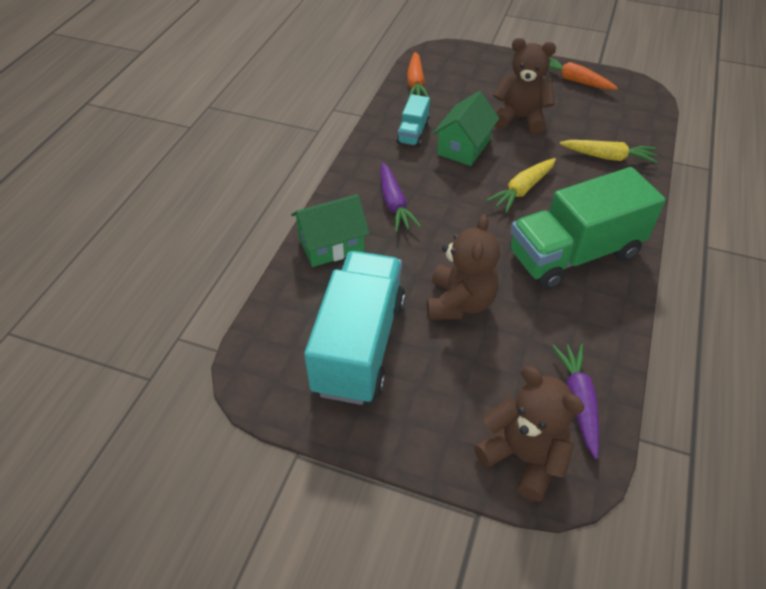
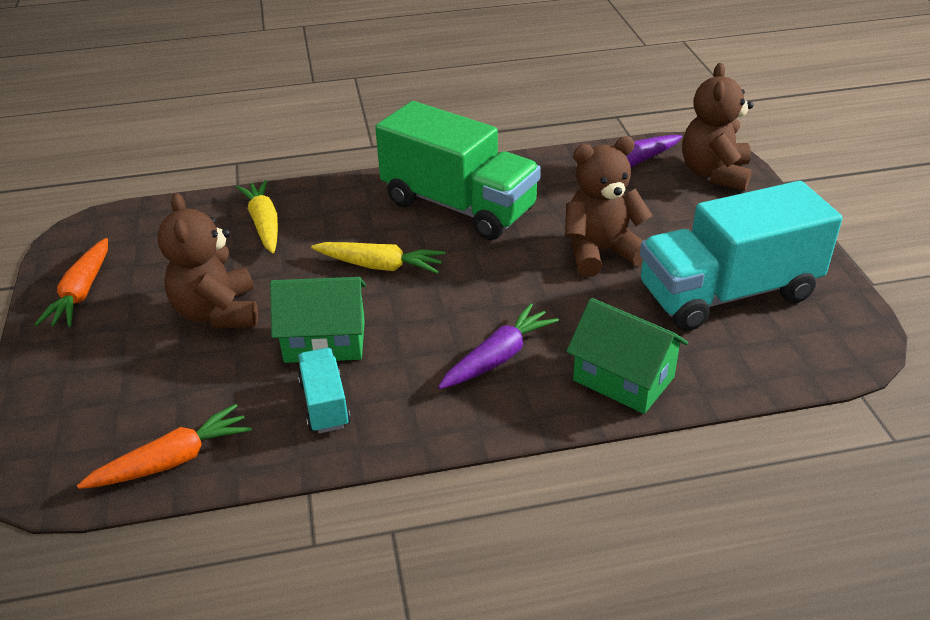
camera: 120 degrees left, 10 degrees down
turquoise truck [396,94,430,147] -> turquoise truck turned 90 degrees counterclockwise [298,348,351,433]

